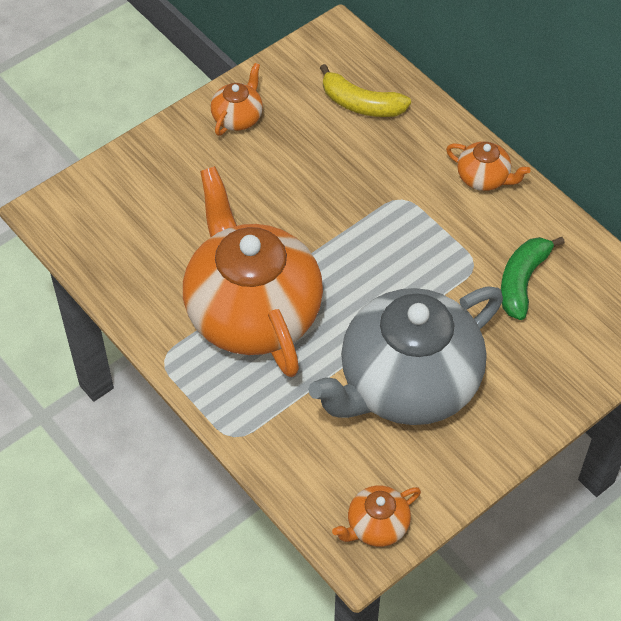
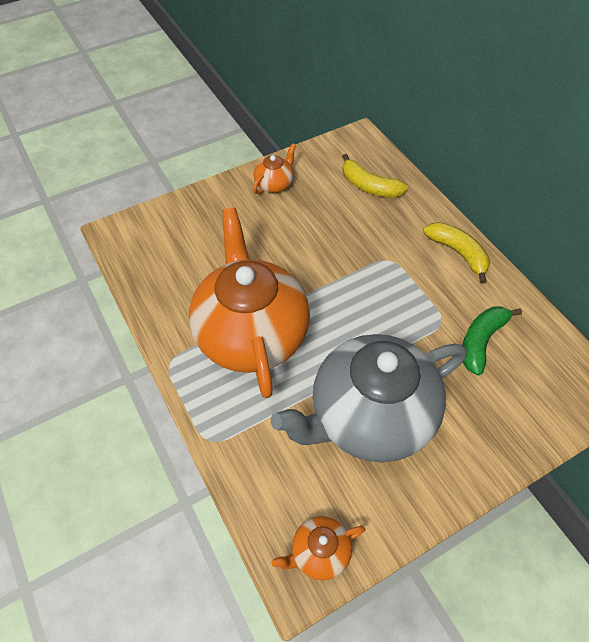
camera: 10 degrees right, 0 degrees up
orange teapot [446,141,531,191] -> yellow banana [423,222,490,284]

